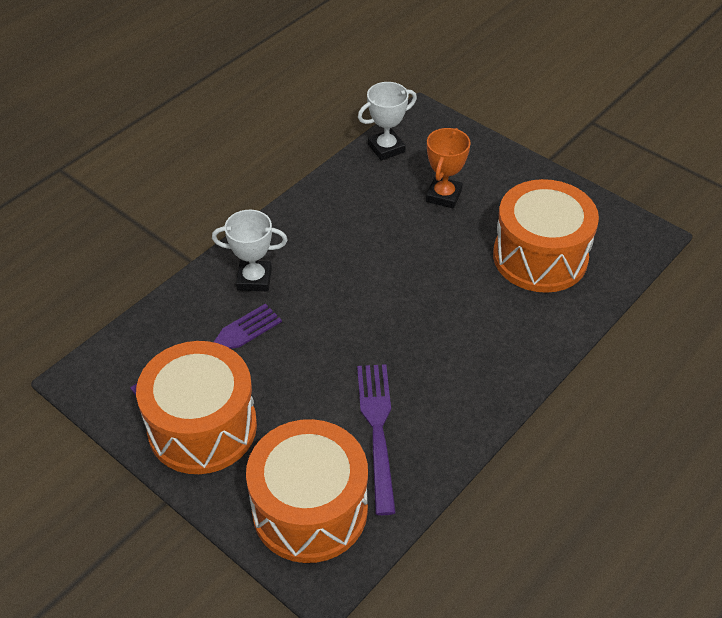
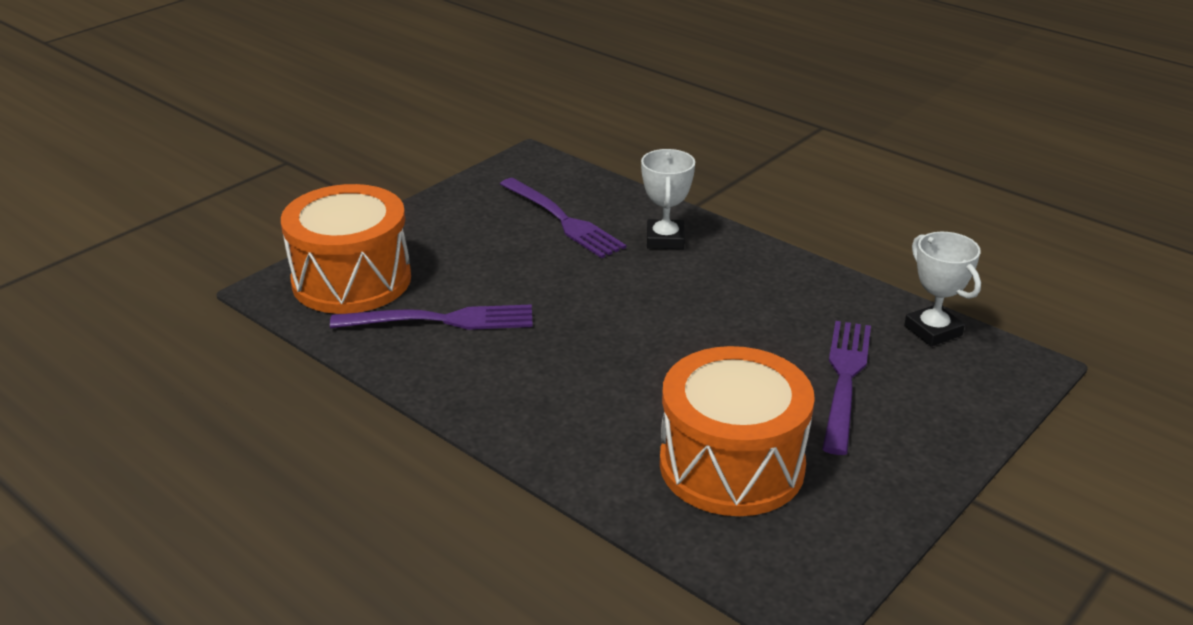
camera: 90 degrees right, 15 degrees down
orange drum [136,341,257,474] -> none
orange trophy [426,128,470,209] -> purple fork [822,321,871,455]

